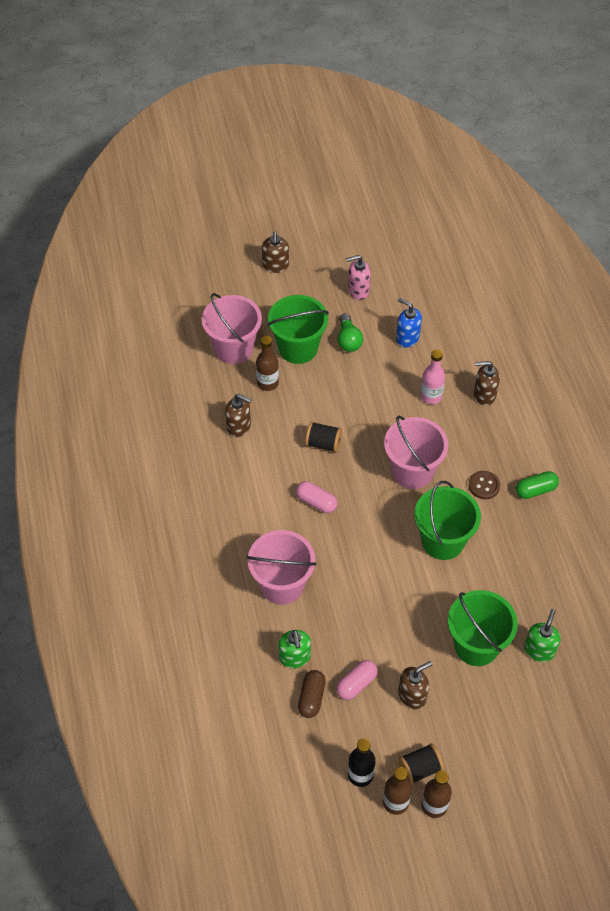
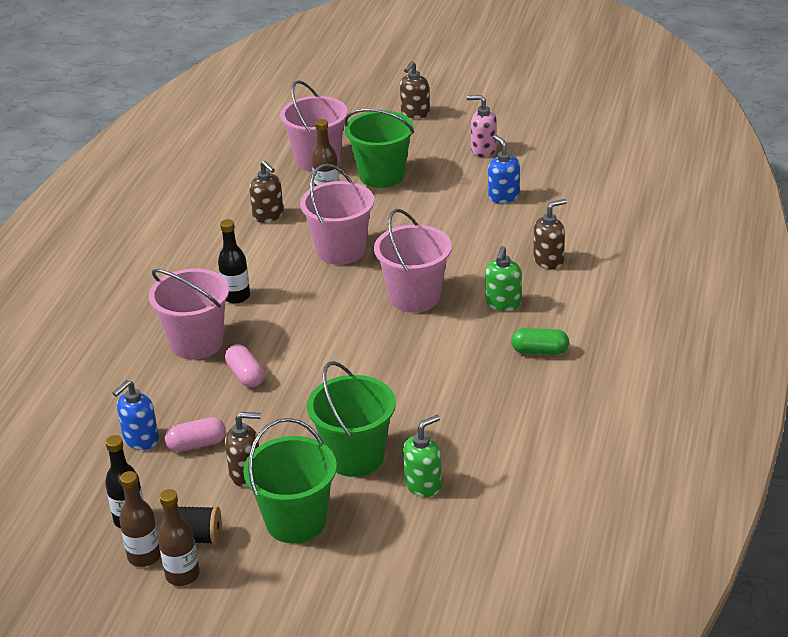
camera: 30 degrees right, 20 degrees down
green soap dispenser [278,630,311,668] -> green soap dispenser moved to [485,246,522,311]
pink capsule [296,481,337,513] -> pink capsule moved to [225,344,264,387]
brown capsule [298,670,326,718] -> blue soap dispenser [113,380,159,450]
black spool [305,421,342,452] -> pink bucket [300,163,374,265]
green light bulb [338,314,363,352] -> none
green bucket [414,481,481,560] -> green bucket moved to [243,418,337,543]
pink bottle [420,350,445,405] -> none
brown button [469,471,500,499] -> none
brown soap dispenser [474,361,500,406] -> brown soap dispenser turned 120 degrees clockwise [533,199,567,269]
none -> black bottle [218,219,250,304]

